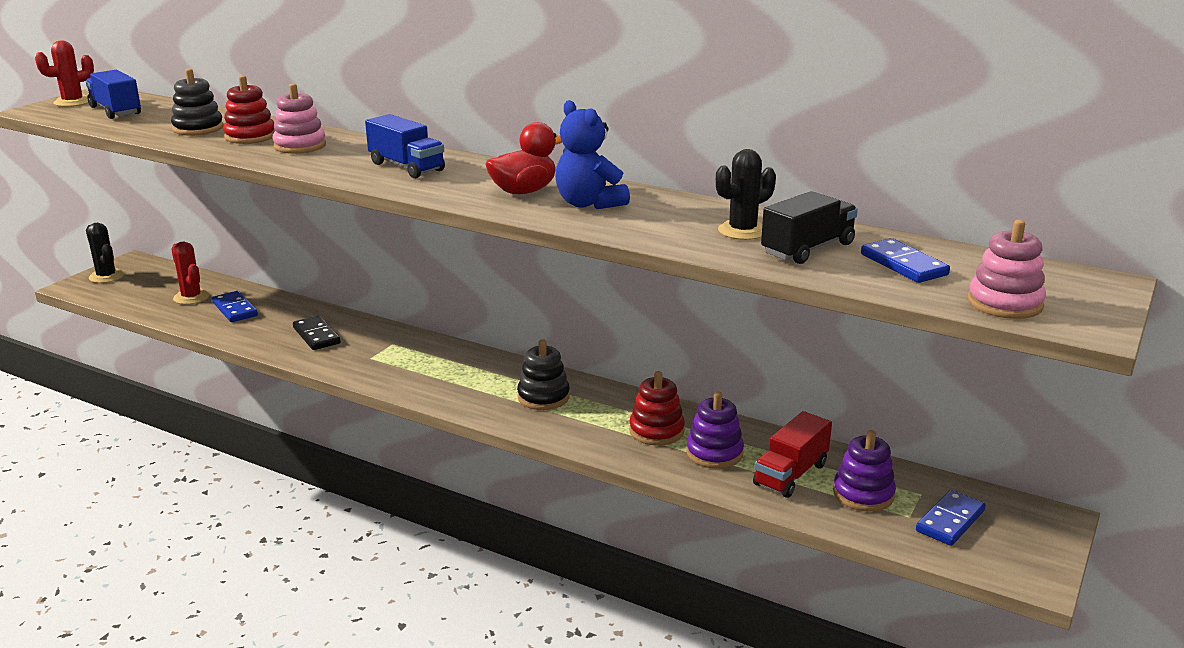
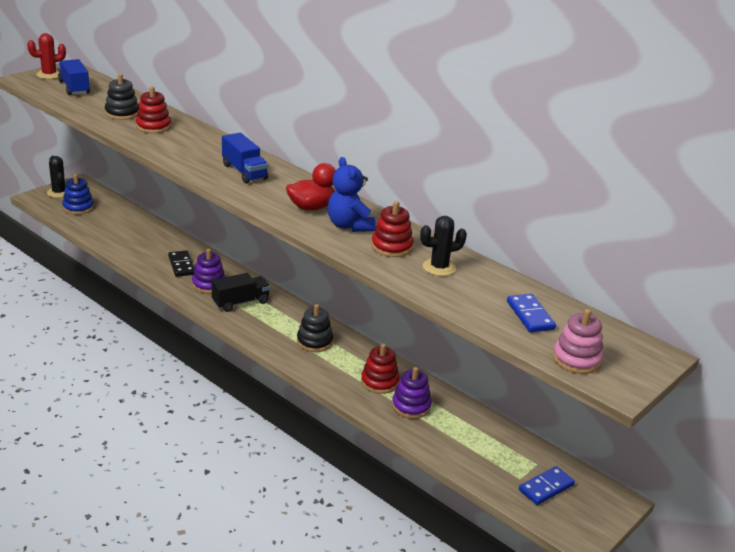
camera: 10 degrees right, 5 degrees up
red cactus [171,242,209,304] -> none
blue domino [212,291,258,322] -> none
pink stacking toy [272,83,326,154] -> none
red truck [753,411,832,498] -> none
black truck [761,191,858,264] -> black truck moved to [212,273,270,312]
purple stacking toy [833,430,896,512] -> purple stacking toy moved to [192,248,225,294]
none -> blue stacking toy [62,174,94,215]
none -> red stacking toy [371,201,414,257]

